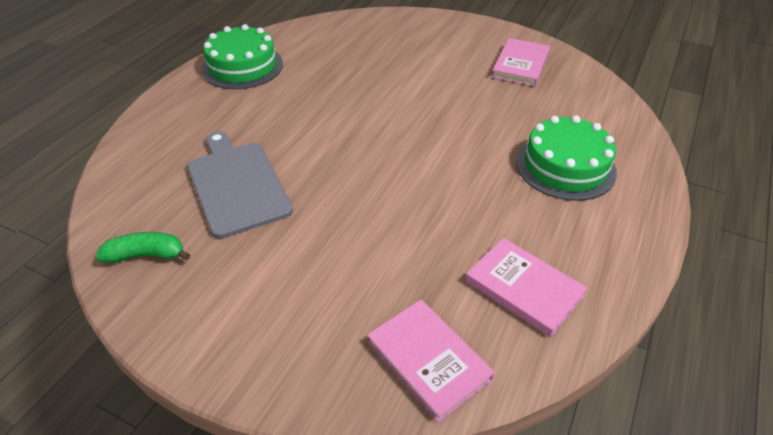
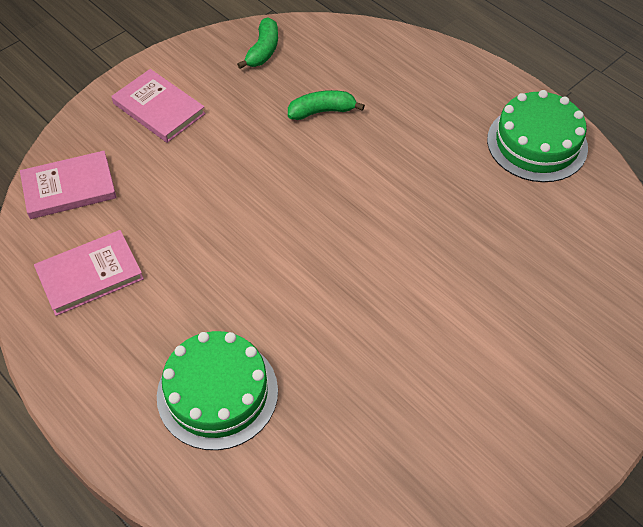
camera: 110 degrees right, 10 degrees up
grey cutting board [187,131,293,239] -> green banana [288,90,365,120]
pink book [492,38,550,87] -> pink book moved to [111,69,206,143]

